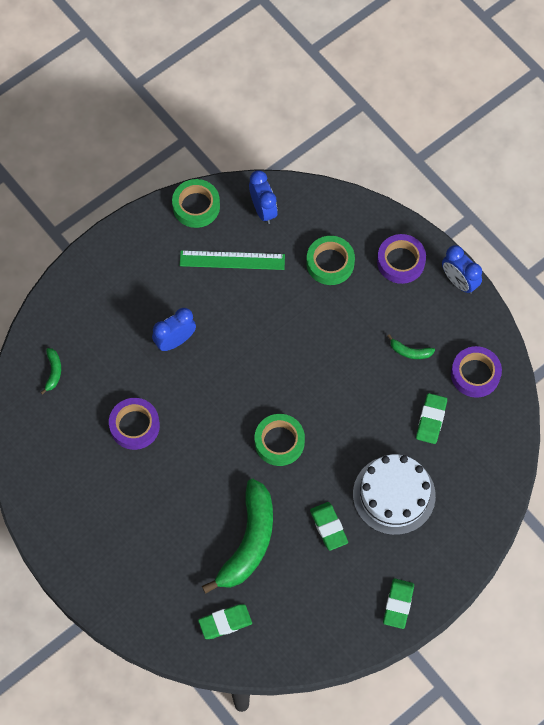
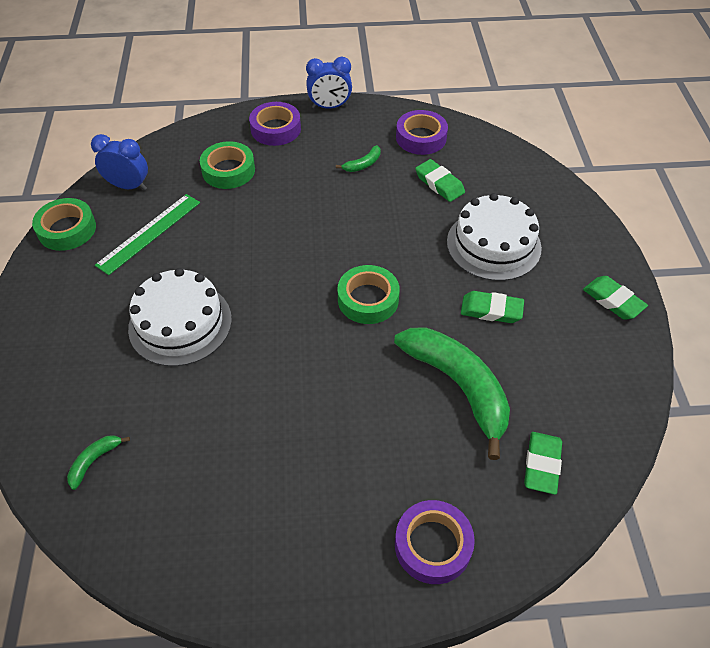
camera: 55 degrees left, 15 degrees down
green banana [40,348,61,395] -> green banana turned 90 degrees counterclockwise [67,435,130,490]
purple tape [109,398,160,450] -> purple tape moved to [395,500,475,584]
blue clock [152,308,196,351] -> white cake [128,268,232,366]

